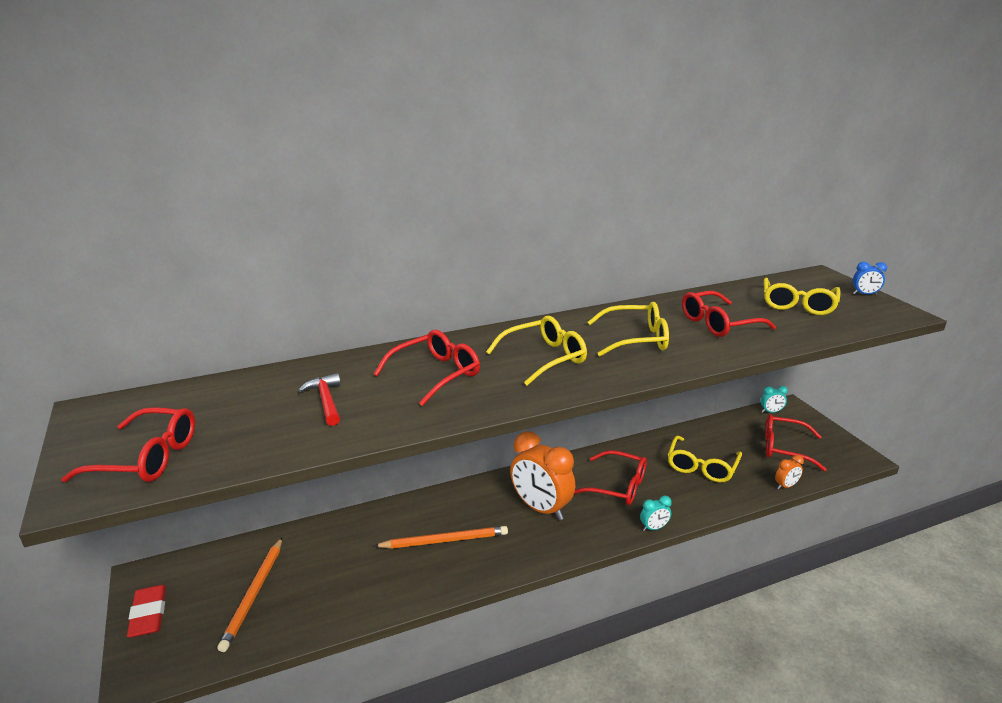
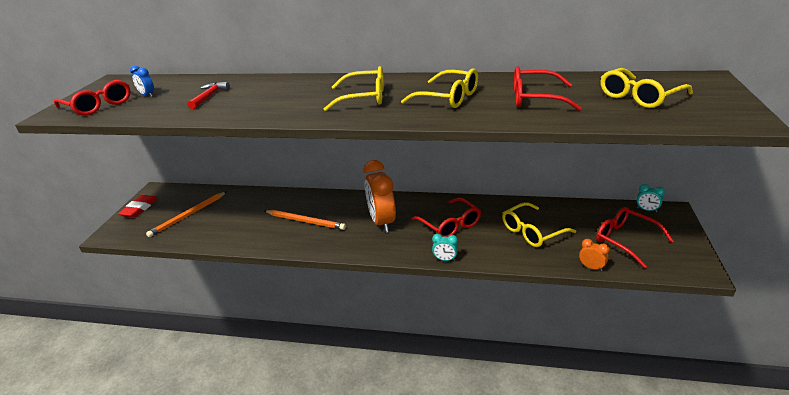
camera: 35 degrees right, 5 degrees up
red glasses [374,330,480,406] -> none
orange clock [775,455,804,490] -> orange clock turned 150 degrees counterclockwise [579,239,610,271]
blue clock [853,262,887,295] -> blue clock moved to [130,65,154,97]

